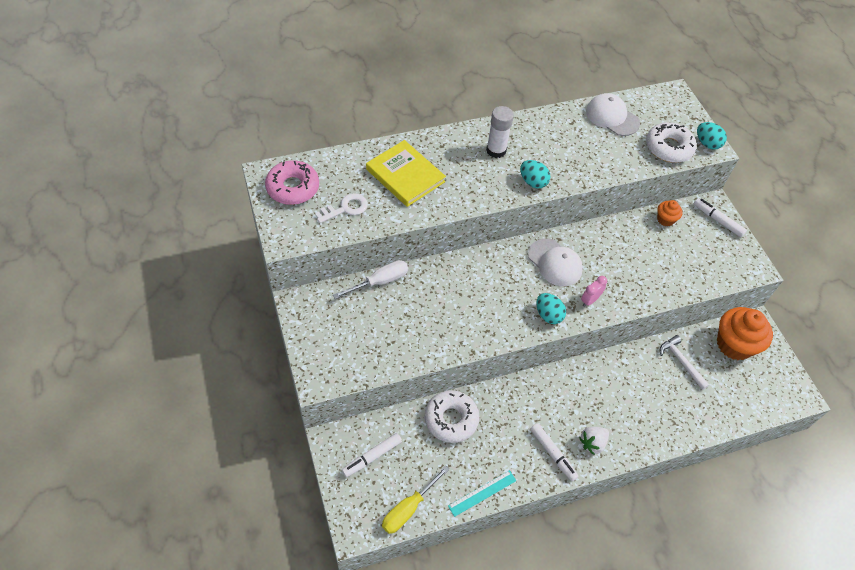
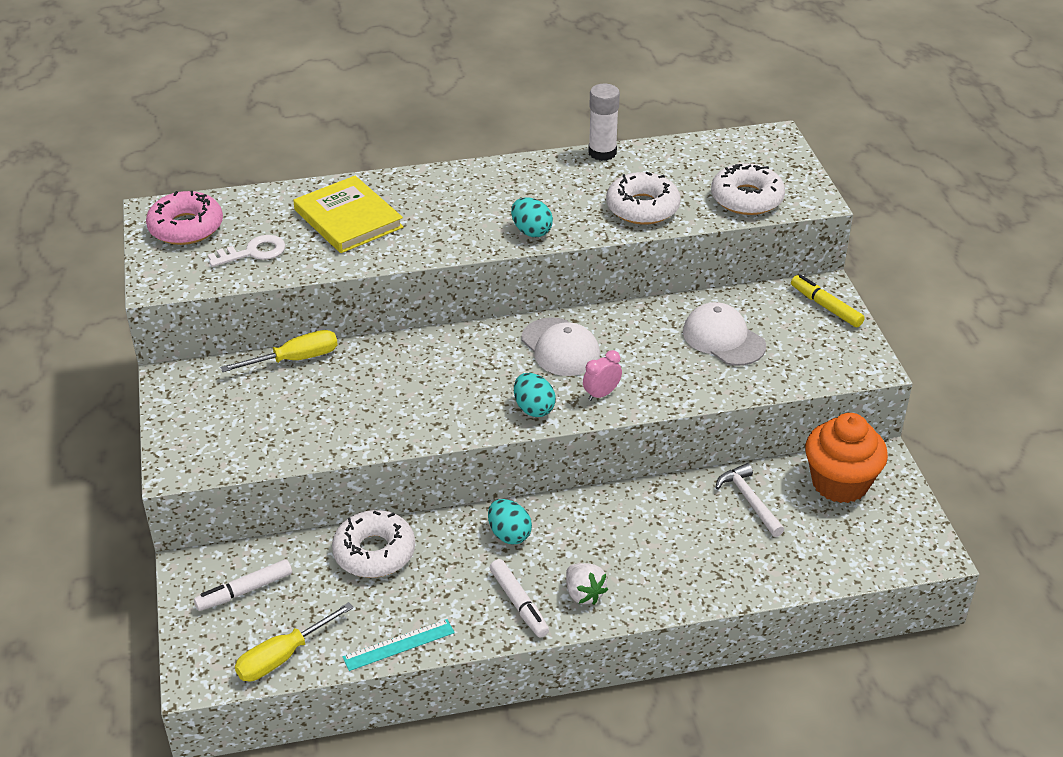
camera: 10 degrees right, 15 degrees down
white screwdriver [333,260,408,299] -> yellow screwdriver [220,330,338,372]
white glue stick [486,106,514,158] -> white glue stick moved to [588,84,620,161]
white strawberry [579,427,609,455] -> white strawberry turned 90 degrees counterclockwise [566,563,608,605]
white cap [586,93,640,136] -> white cap moved to [683,302,766,366]
orange cupcake [657,200,683,227] -> none
white marker [694,198,747,237] -> yellow marker [791,275,865,328]
turquoise egg [697,122,727,150] -> turquoise egg moved to [488,499,532,545]
none -> white donut [606,172,681,225]

